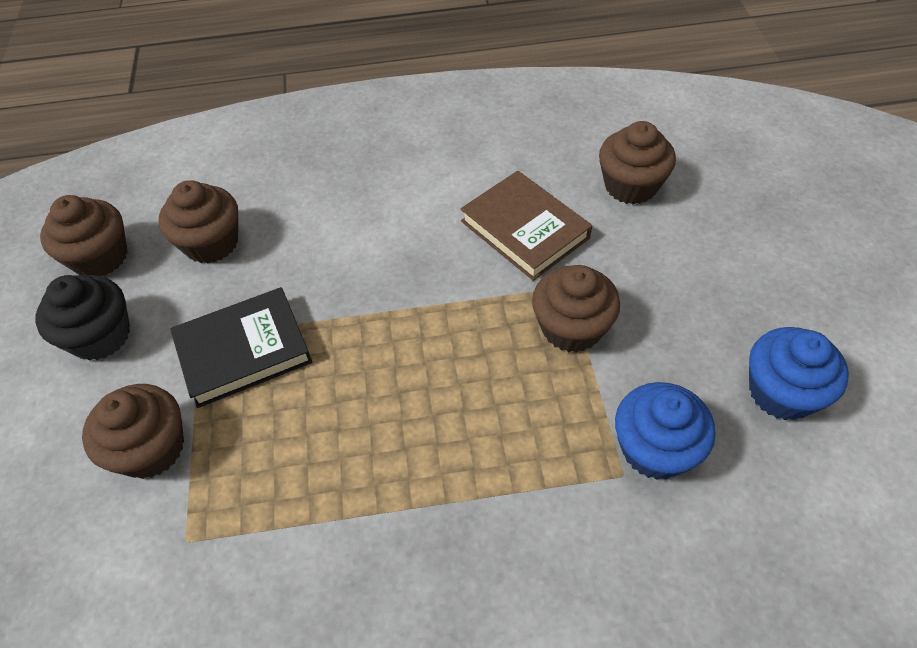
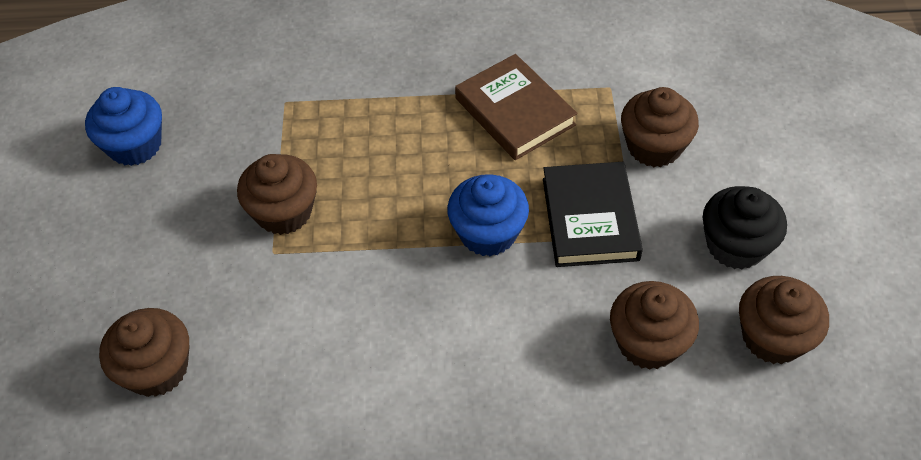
camera: 175 degrees left, 0 degrees up
black book [170,287,312,408] -> black book turned 75 degrees counterclockwise [543,162,643,267]
brown book [461,171,592,281] -> brown book moved to [455,54,577,160]
blue cupcake [615,382,716,480] -> blue cupcake moved to [447,174,529,256]

